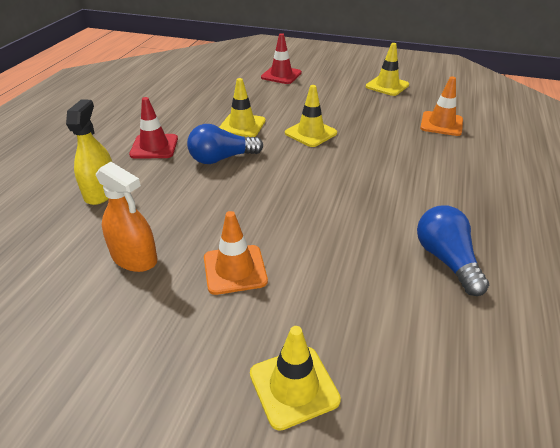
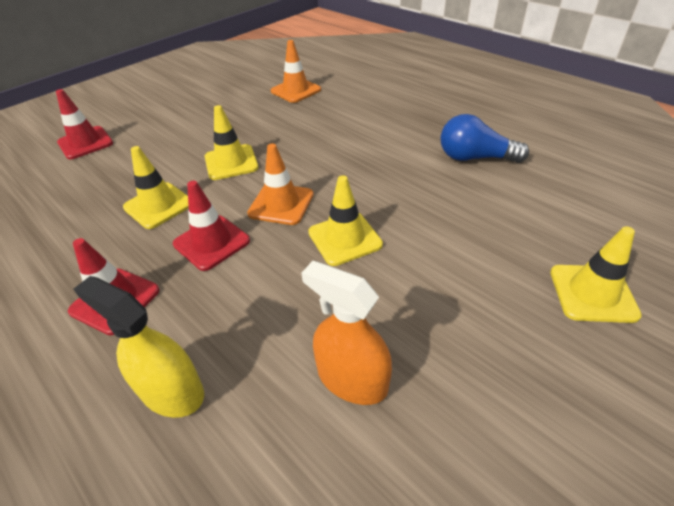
camera: 60 degrees left, 5 degrees up
orange spray bottle [96,162,157,272] -> orange spray bottle turned 120 degrees counterclockwise [301,261,392,405]
blue light bulb [187,124,263,164] -> red traffic cone [173,181,250,271]
orange traffic cone [204,211,268,295] -> orange traffic cone moved to [247,143,314,225]
yellow traffic cone [366,43,409,96] -> yellow traffic cone moved to [308,175,383,266]

